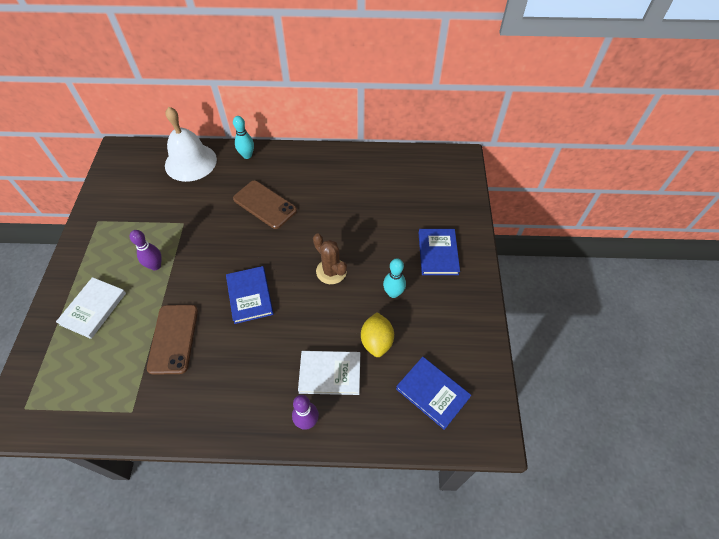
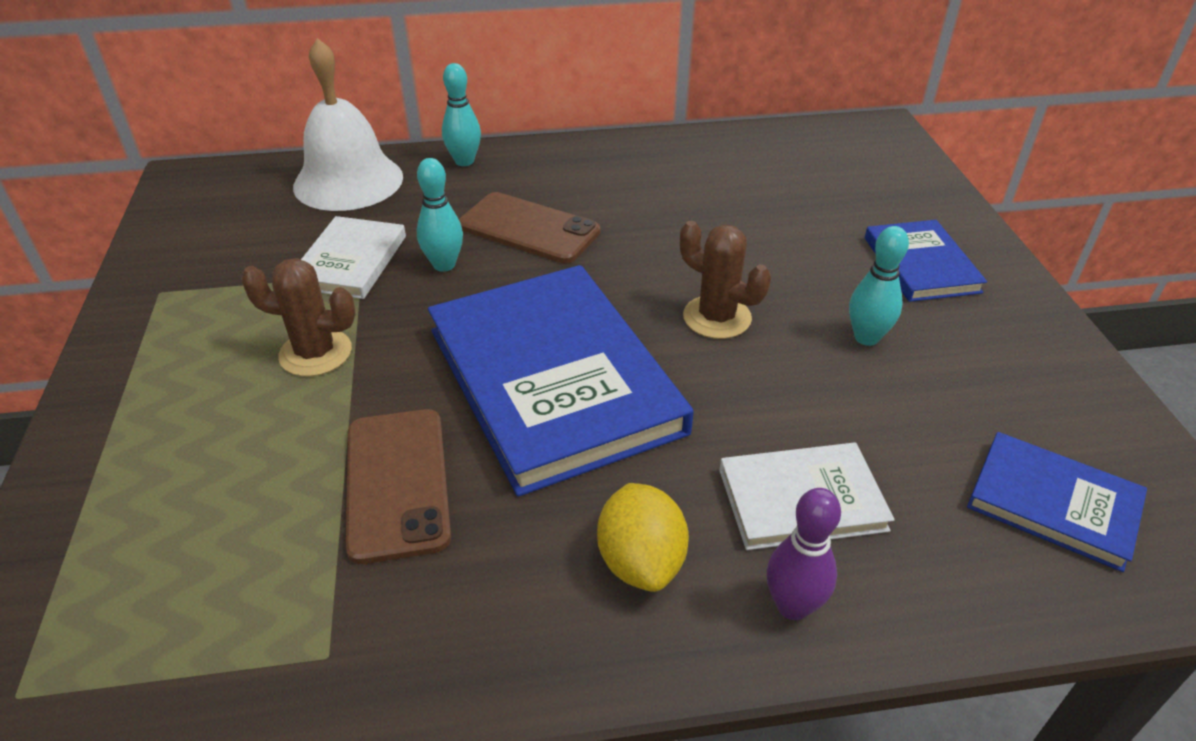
camera: 10 degrees left, 15 degrees down
white book [56,277,126,339] -> white book moved to [301,216,406,299]
purple bowling pin [130,230,162,270] -> brown cactus [241,258,356,376]
blue book [226,266,273,324] -> blue book [428,265,694,497], size x1.98
yellow lemon [361,313,394,357] -> yellow lemon moved to [597,483,689,592]
none -> turquoise bowling pin [417,158,463,272]

